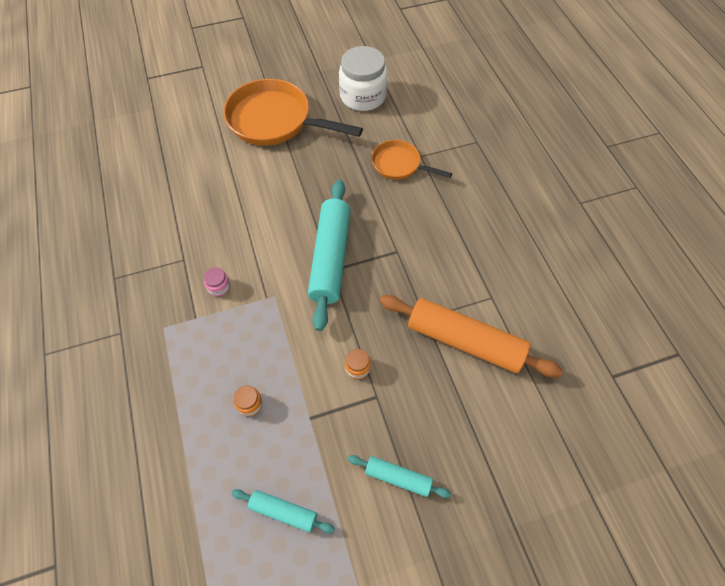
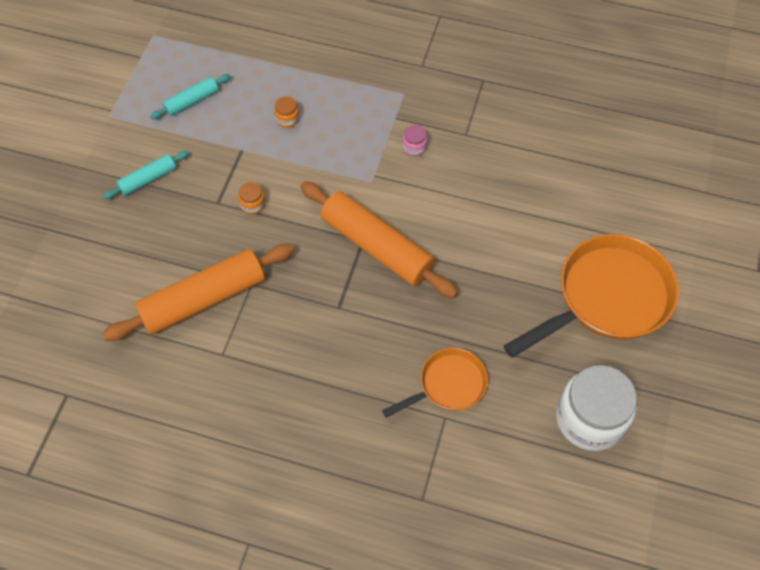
camera: 125 degrees right, 0 degrees up
turquoise rolling pin [308,180,351,331] -> orange rolling pin [300,181,458,298]

